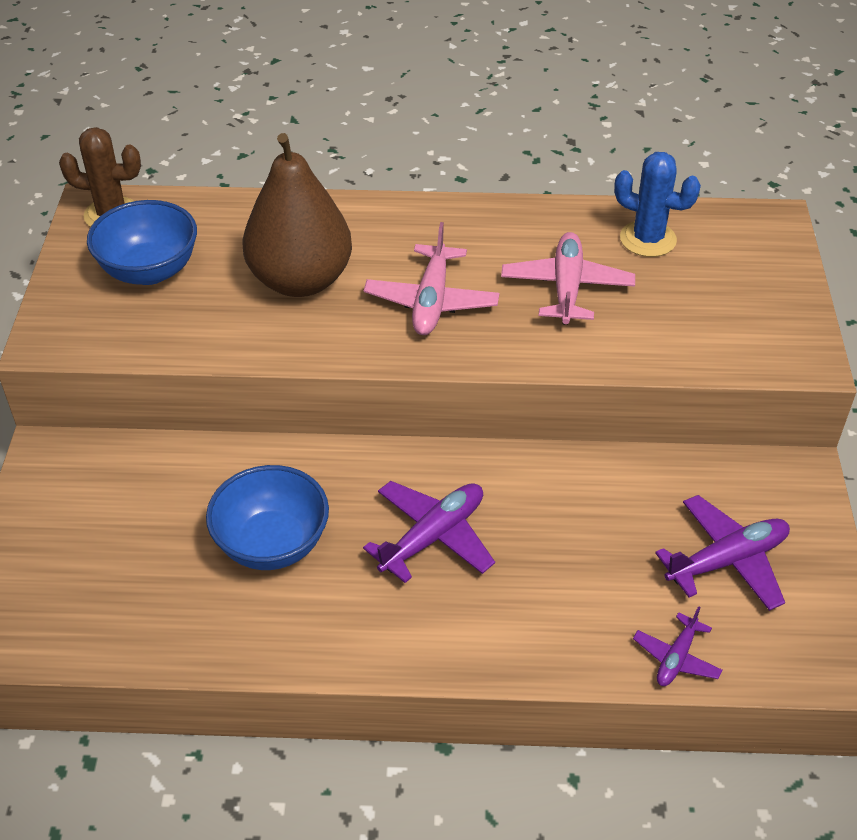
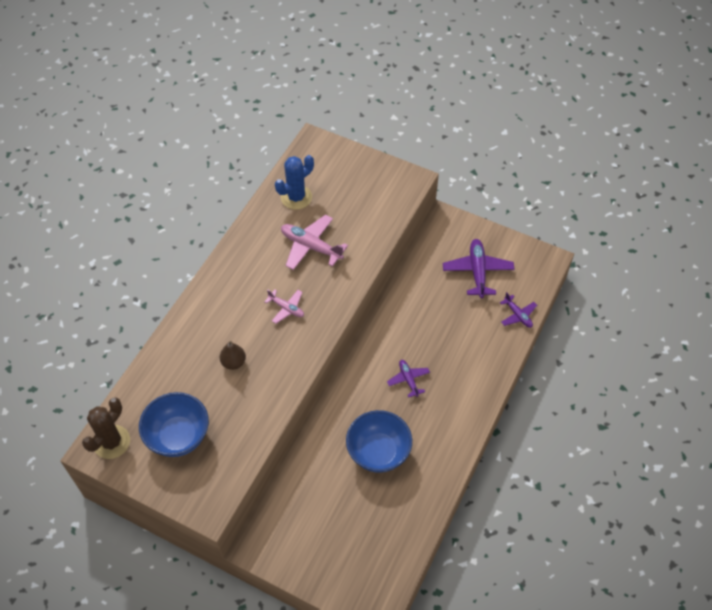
camera: 65 degrees left, 10 degrees up
brown pear [243,133,352,297] -> brown pear [220,341,246,370], size x0.40
purple plane [363,481,495,583] -> purple plane [387,360,430,398], size x0.58
pink plane [364,222,499,335] -> pink plane [264,289,304,324], size x0.58

